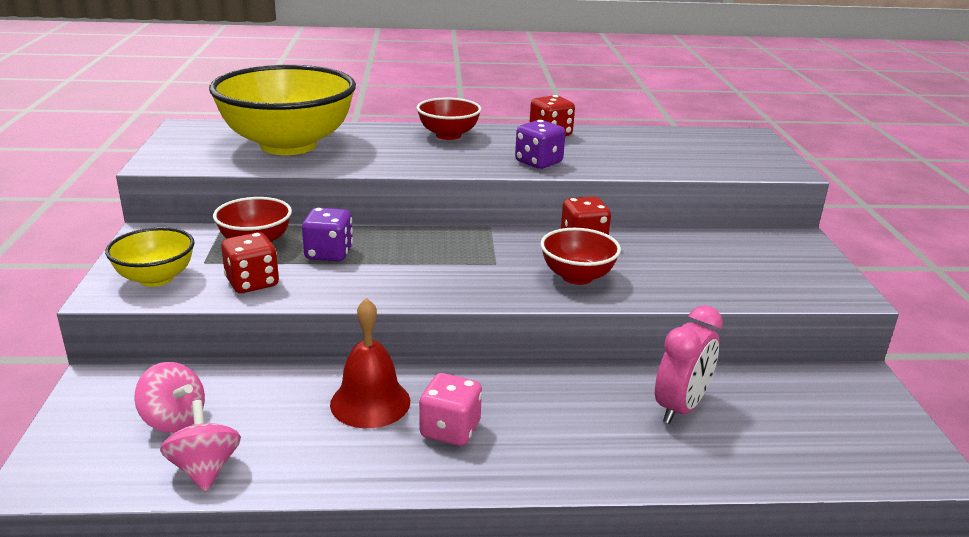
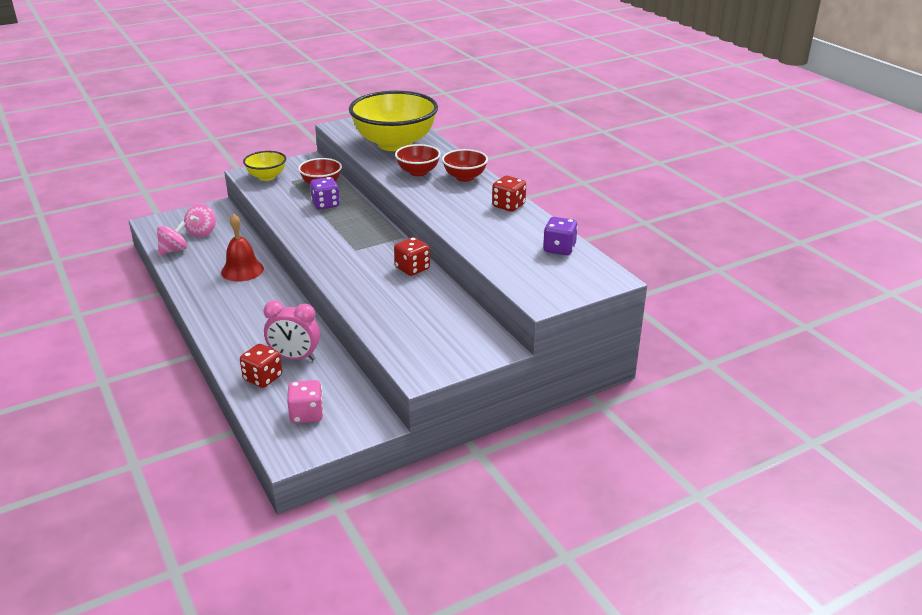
camera: 65 degrees right, 5 degrees up
red dice [221,232,279,293] -> red dice moved to [240,344,282,388]
pink dice [419,373,482,446] -> pink dice moved to [287,380,323,423]
purple dice [515,120,566,169] -> purple dice moved to [543,217,578,255]
red bowl [540,228,621,285] -> red bowl moved to [395,144,441,176]

